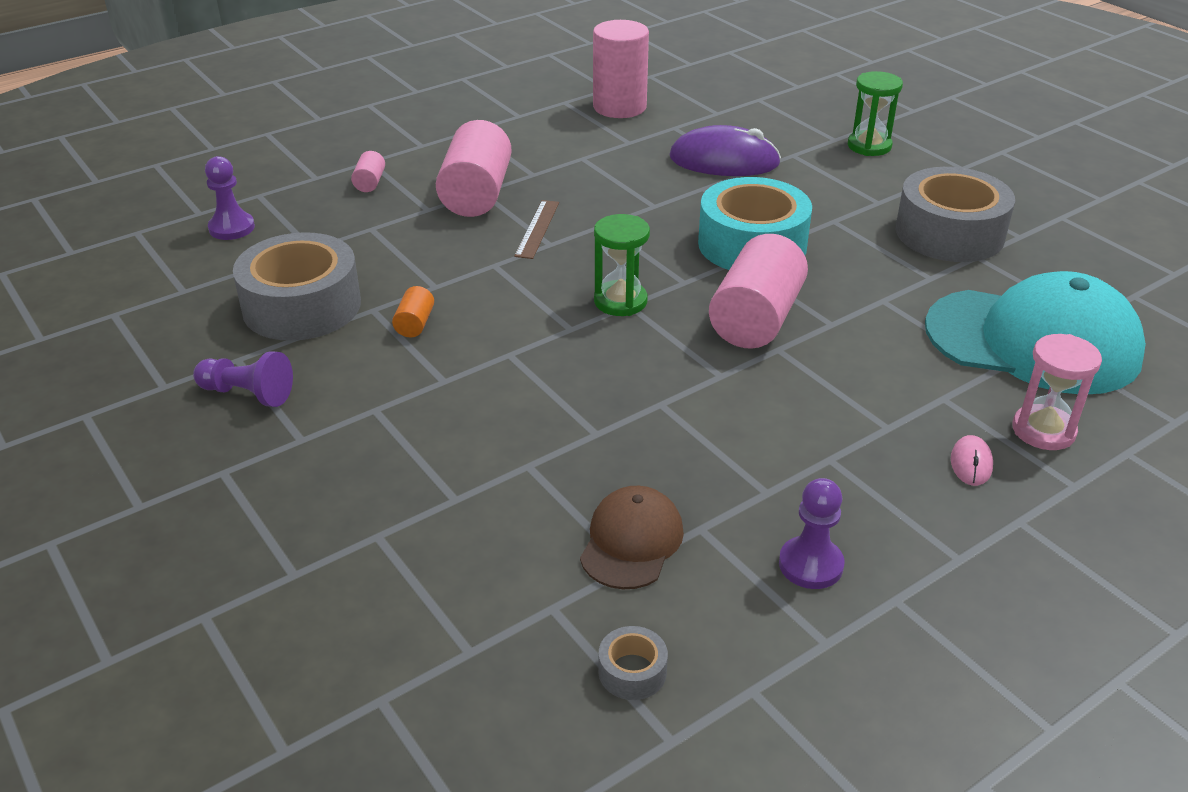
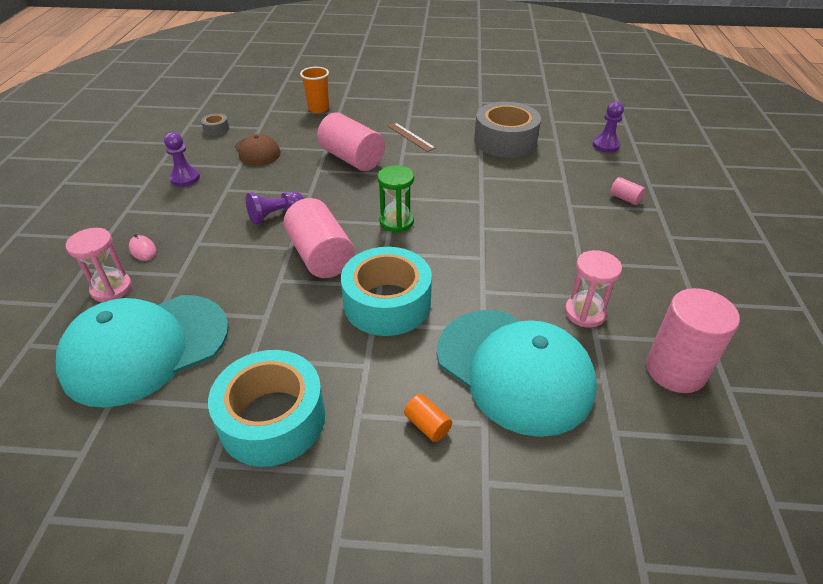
camera: 130 degrees right, 5 degrees up
purple pawn [193,351,293,407] -> purple pawn moved to [246,191,304,225]
orange cylinder [392,286,434,338] -> orange cylinder moved to [404,394,452,442]
pink cylinder [436,120,512,217] -> pink cylinder moved to [317,112,385,171]
brown ruler [514,200,559,259] -> brown ruler moved to [388,123,436,152]
purple mouse [670,125,781,176] -> turquoise cap [437,310,597,437]
green hourglass [848,71,903,156] -> none
grey tape [895,167,1015,262] -> turquoise tape [208,350,325,467]
none -> orange cup [300,67,329,113]
none -> pink hourglass [565,250,622,328]

